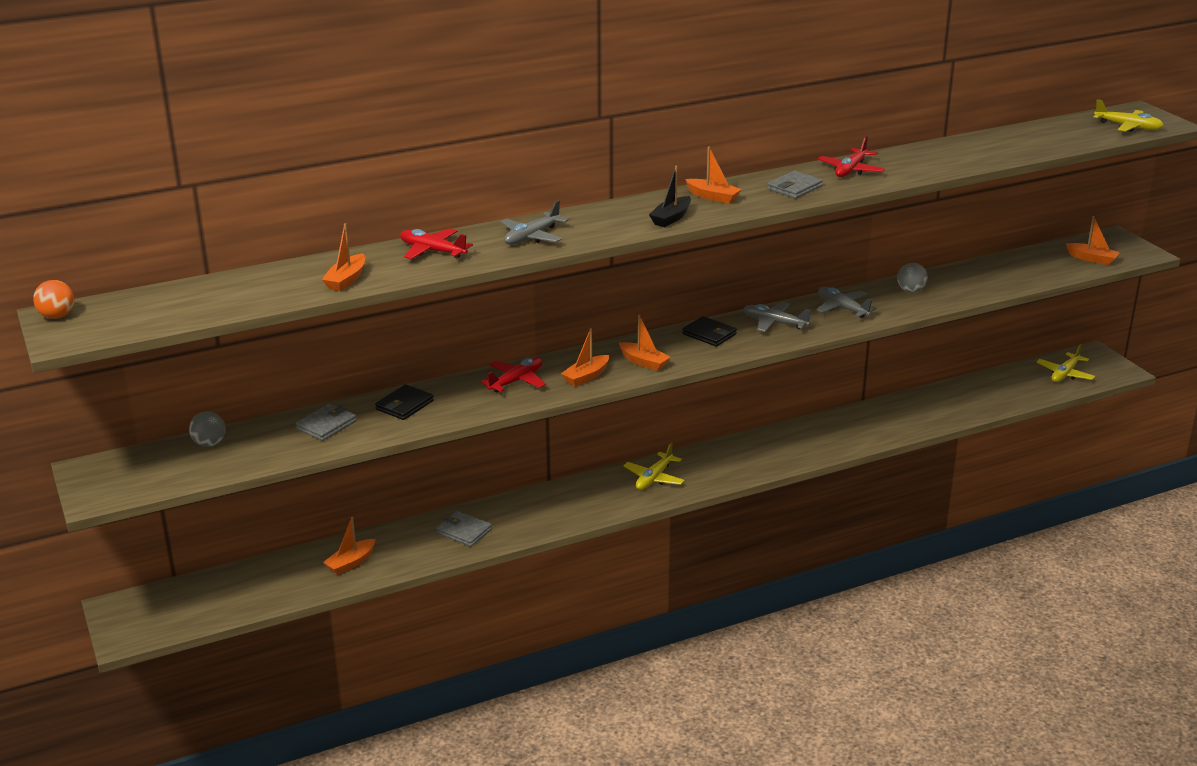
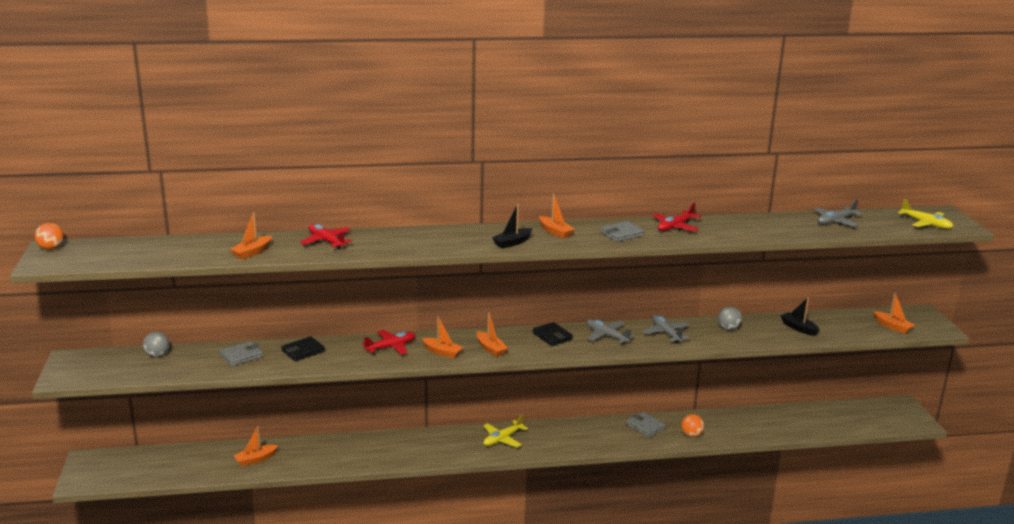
camera: 15 degrees right, 5 degrees down
grey wallet [436,511,492,547] -> grey wallet moved to [626,412,666,437]
grey plane [501,200,569,245] -> grey plane moved to [814,199,863,226]
orange boat [561,328,609,387] -> orange boat turned 120 degrees counterclockwise [422,316,464,359]
yellow plane [1037,344,1095,382] -> none
none -> orange ball [681,414,704,437]
none -> black boat [781,297,820,336]

